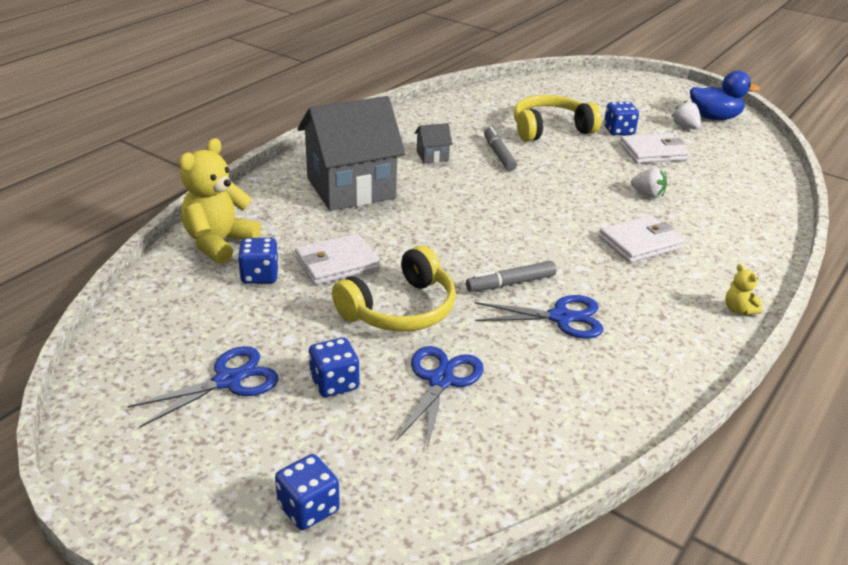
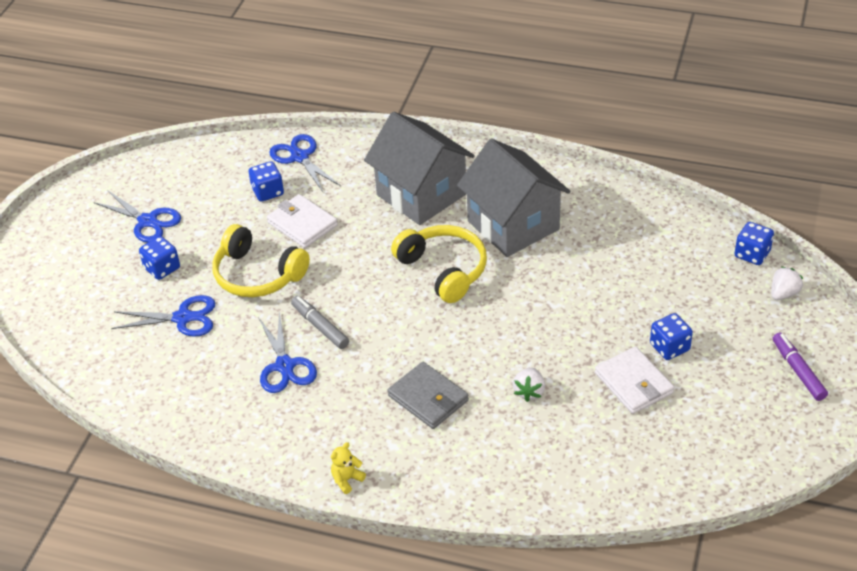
camera: 75 degrees right, 10 degrees up
yellow teddy bear [179,138,261,264] -> blue scissors [269,134,341,192]
blue dice [275,454,340,530] -> blue dice moved to [734,222,774,265]
grey house [415,123,452,163] -> grey house [457,139,570,257], size x2.49
grey marker [484,127,517,171] -> none
yellow headphones [514,95,602,142] -> yellow headphones moved to [391,225,487,303]
white wallet [599,215,684,263] -> grey wallet [388,362,469,429]
white strawberry [672,101,701,129] -> white strawberry moved to [771,266,803,300]
blue duck [690,71,760,120] -> none
none -> purple marker [773,333,828,401]

